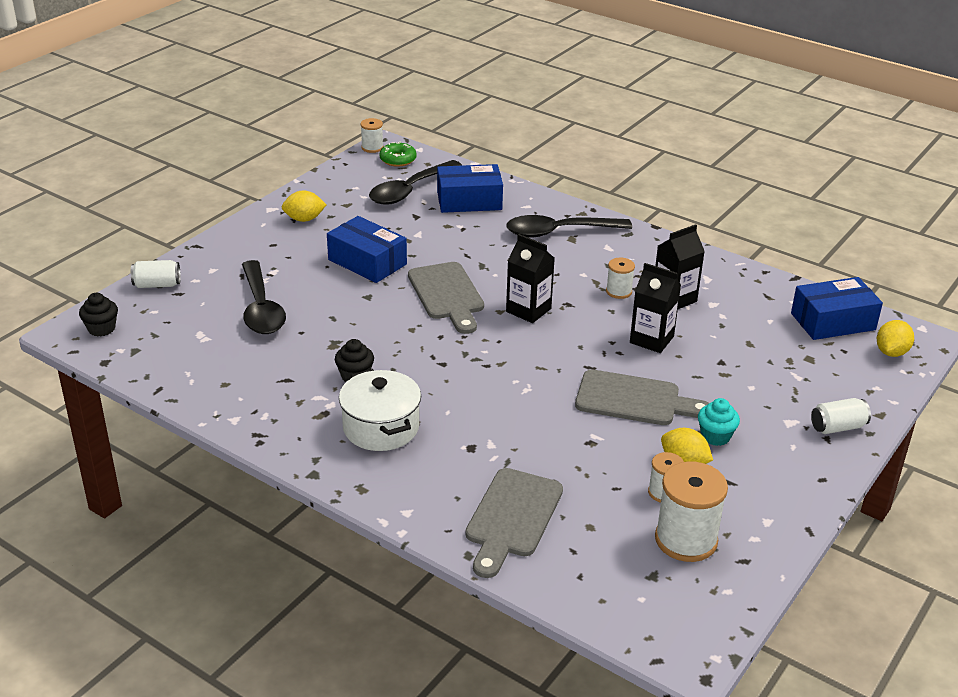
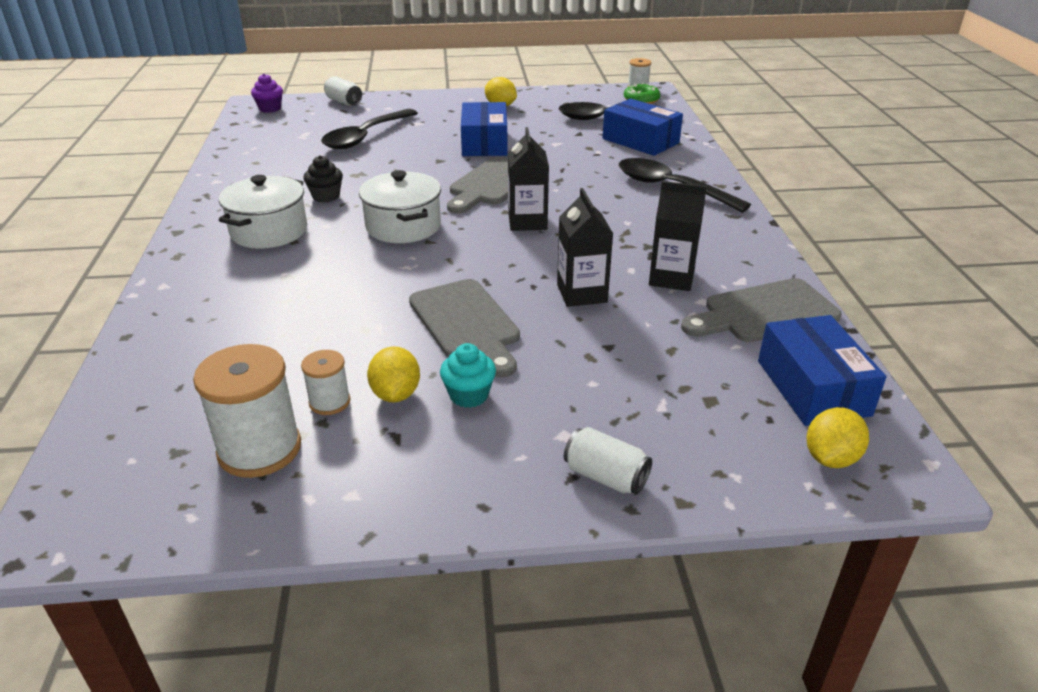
camera: 50 degrees right, 0 degrees up
black cupcake [79,293,118,337] -> purple cupcake [251,74,283,113]
grey cutting board [465,468,563,578] -> grey cutting board moved to [681,278,842,342]
white spool [606,258,635,299] -> none
blue box [791,277,883,340] -> blue box turned 45 degrees clockwise [758,315,887,426]
yellow lemon [877,320,914,357] -> yellow lemon turned 45 degrees counterclockwise [807,407,869,468]
none -> white pot [359,170,441,243]

